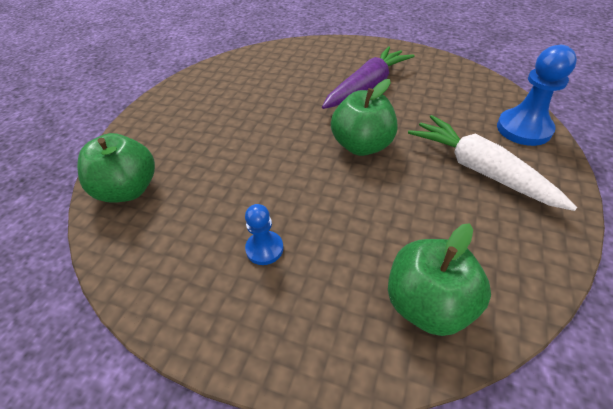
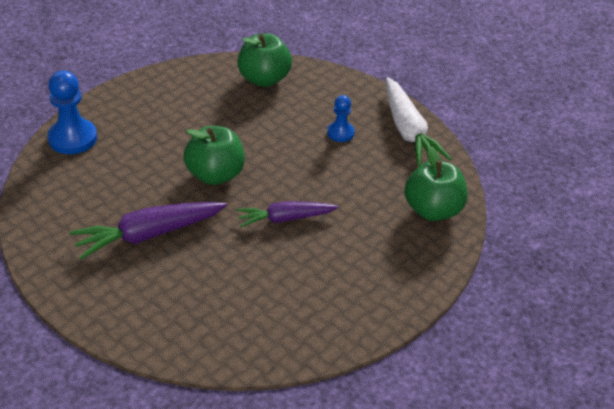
camera: 160 degrees left, 5 degrees down
white carrot [408,115,577,211] -> white carrot moved to [386,77,452,166]
none -> purple carrot [236,201,339,227]

